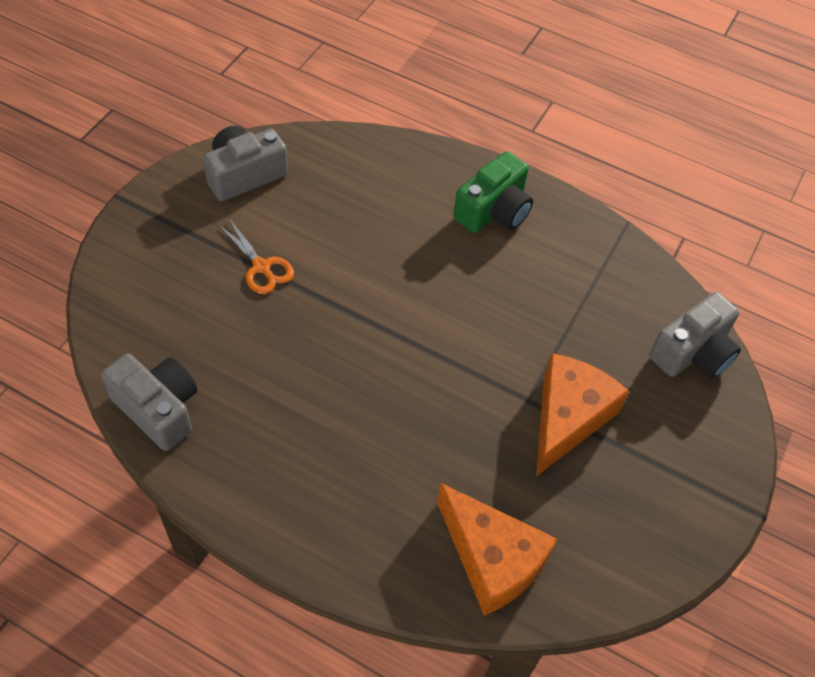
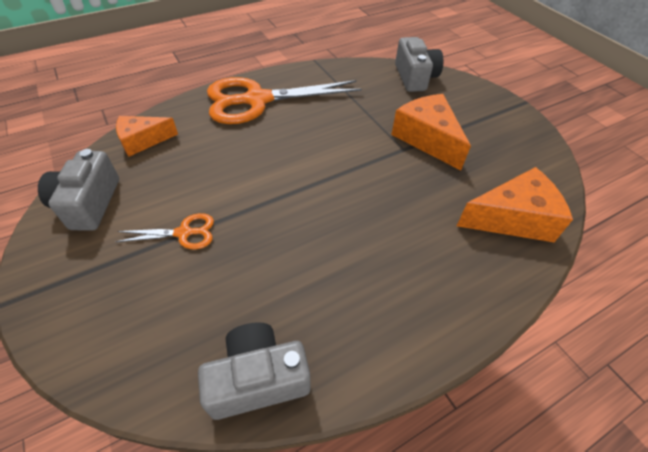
camera: 55 degrees left, 5 degrees down
green camera [453,151,533,233] -> orange scissors [207,77,362,124]
none -> orange cheese [116,116,178,157]

